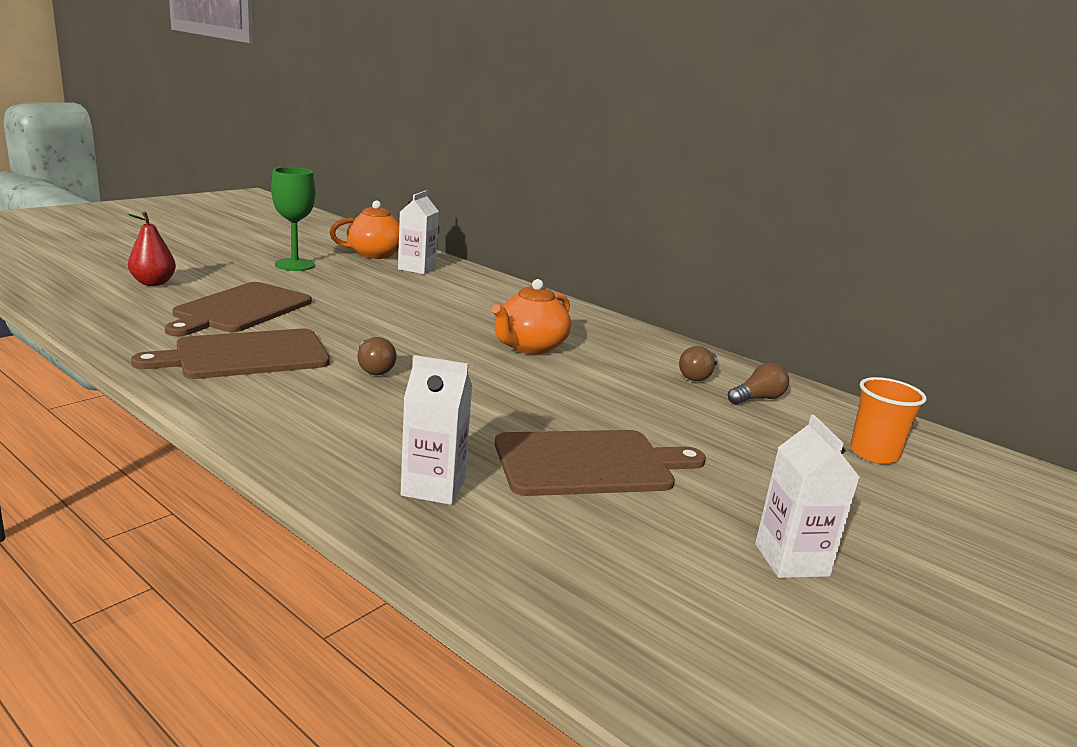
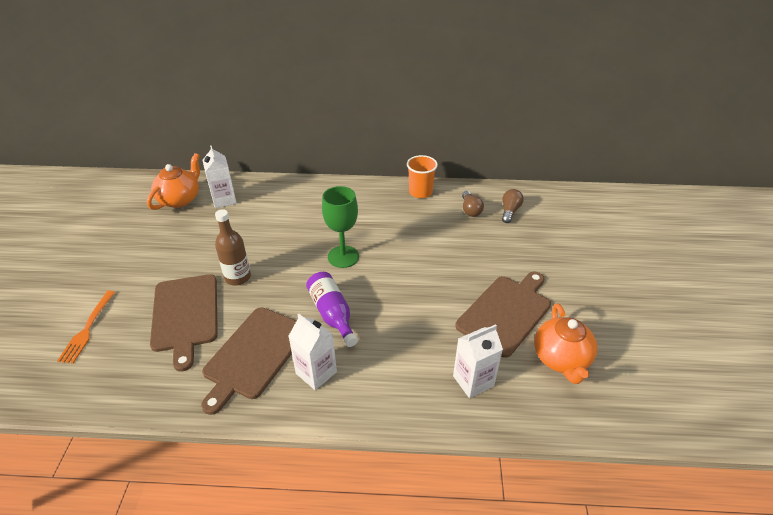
camera: 35 degrees left, 20 degrees up
red pear [128,211,176,286] -> orange fork [57,291,115,364]
green goblet [271,167,316,271] -> green goblet moved to [322,186,359,268]
brown light bulb [357,337,397,375] -> purple bottle [306,272,358,347]
orange teapot [492,279,571,355] -> orange teapot moved to [534,303,597,384]
white carton [755,415,860,578] -> white carton moved to [288,314,337,390]
orange cup [850,377,927,464] -> orange cup moved to [407,155,438,198]
none -> brown bottle [215,209,251,285]

